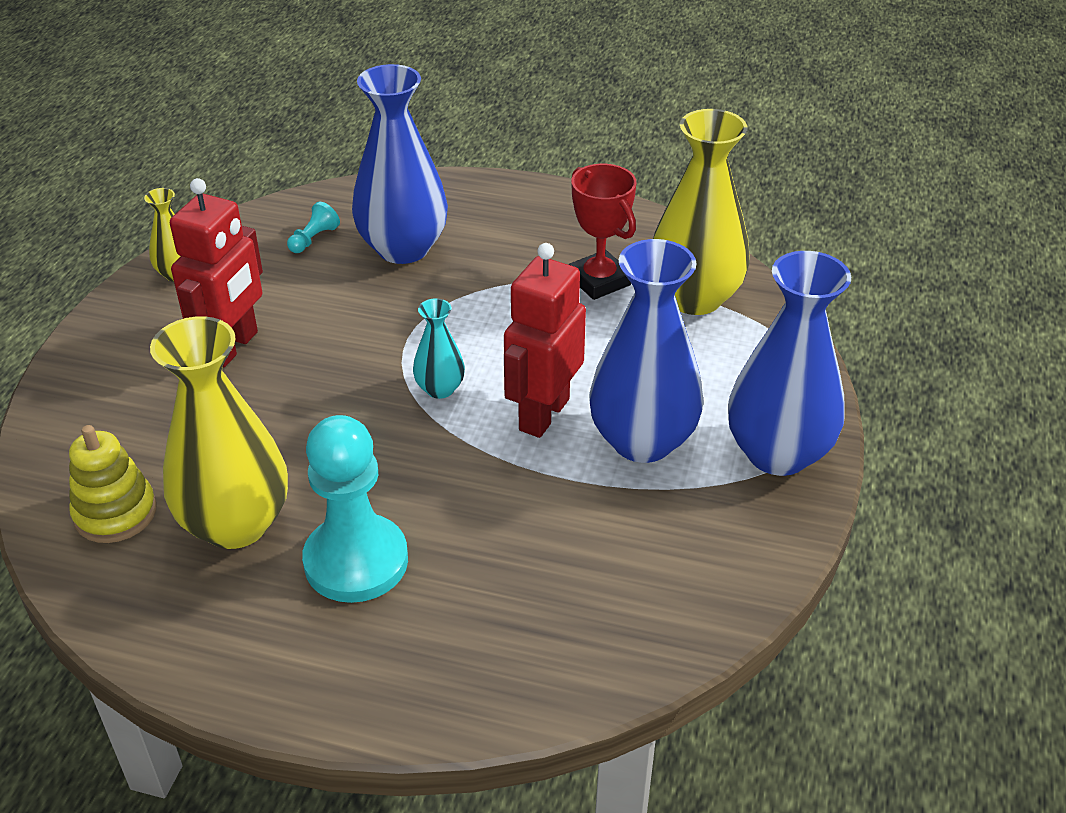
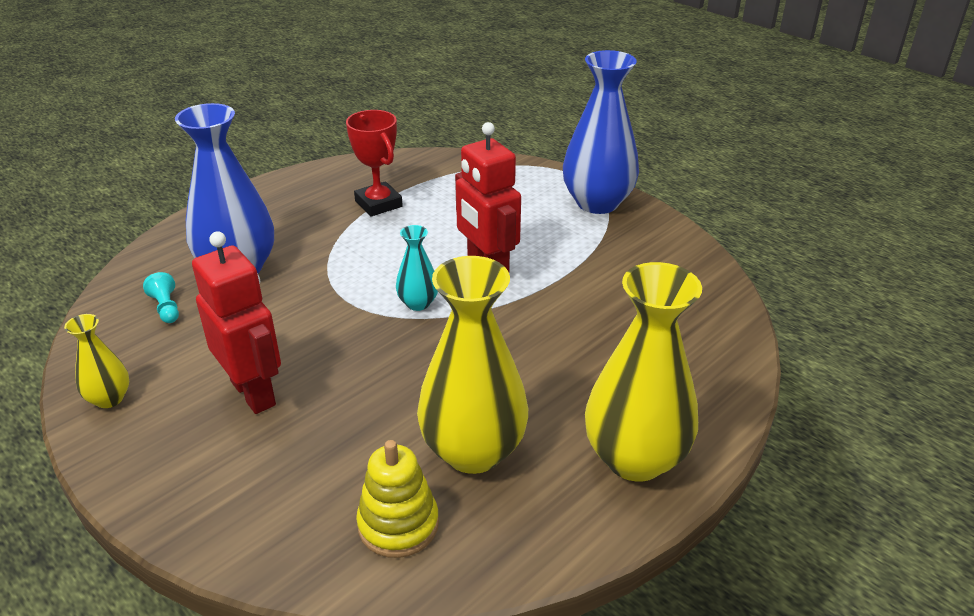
camera: 60 degrees left, 5 degrees down
turquoise pawn [302,415,408,603] -> none
red trophy [568,164,636,300] -> red trophy turned 60 degrees clockwise [346,110,403,217]
blue vase [589,239,704,463] -> none
yellow vase [653,109,750,315] -> yellow vase moved to [585,262,702,482]

